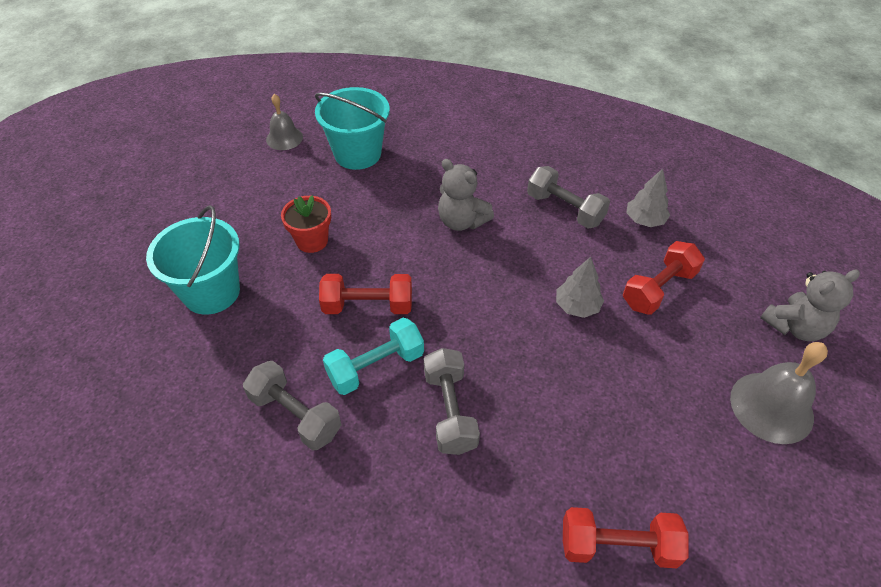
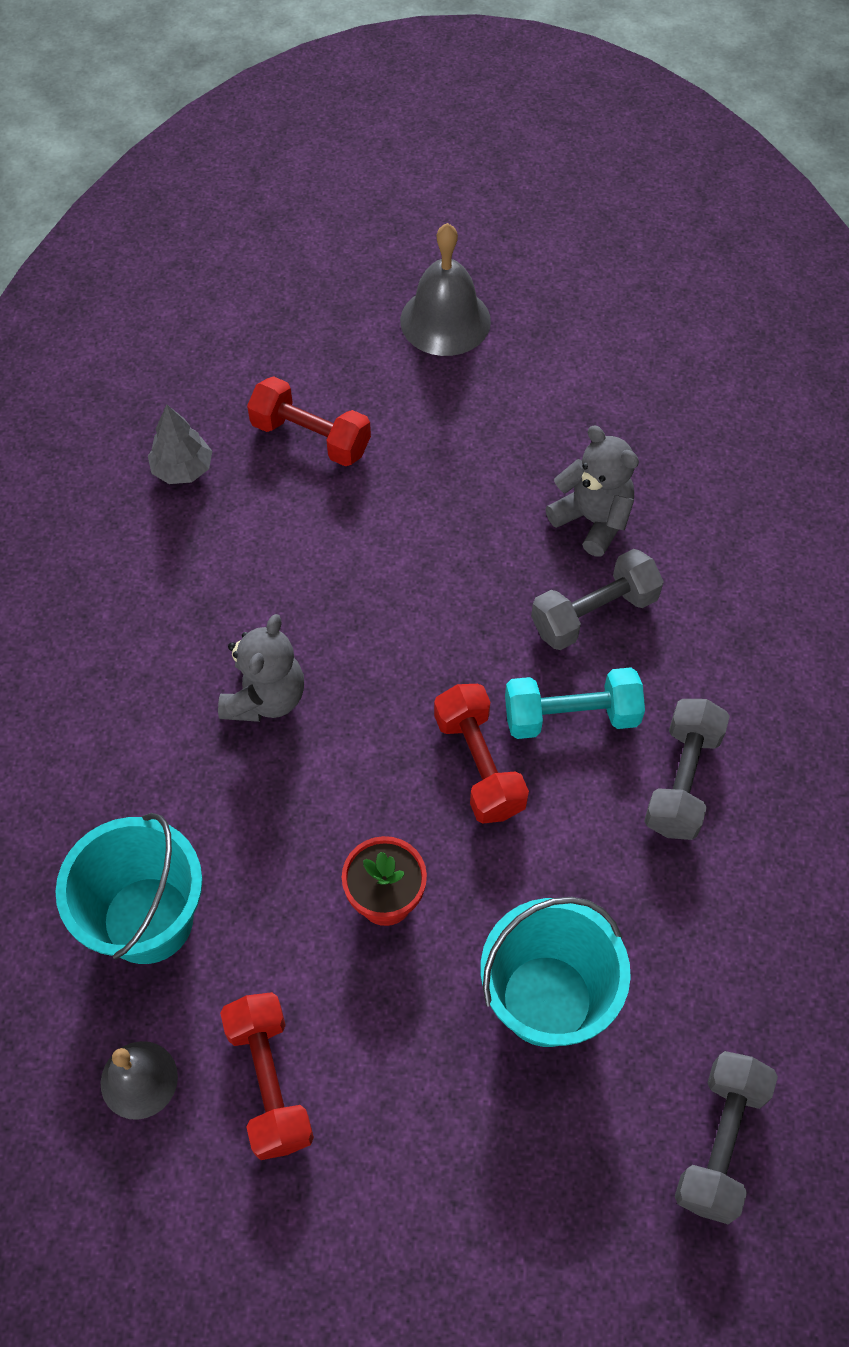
camera: 110 degrees left, 10 degrees up
turquoise dumbbell [323,318,424,395] -> turquoise dumbbell turned 45 degrees counterclockwise [505,667,645,739]
grey dumbbell [527,166,610,228] -> grey dumbbell moved to [675,1051,778,1224]
grey tree [556,257,604,318] -> none
red dumbbell [563,507,689,568] -> red dumbbell moved to [220,992,314,1160]
grey teddy bear [760,269,860,341] -> grey teddy bear moved to [545,426,639,557]

